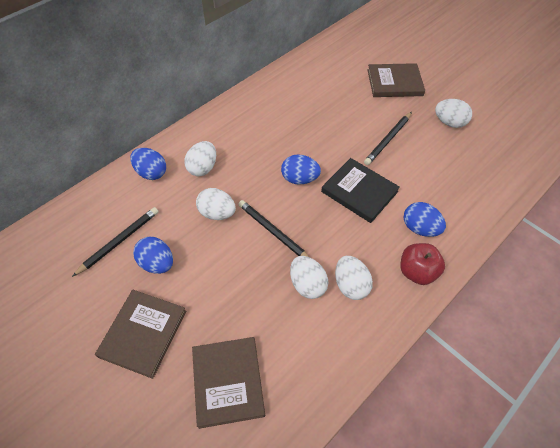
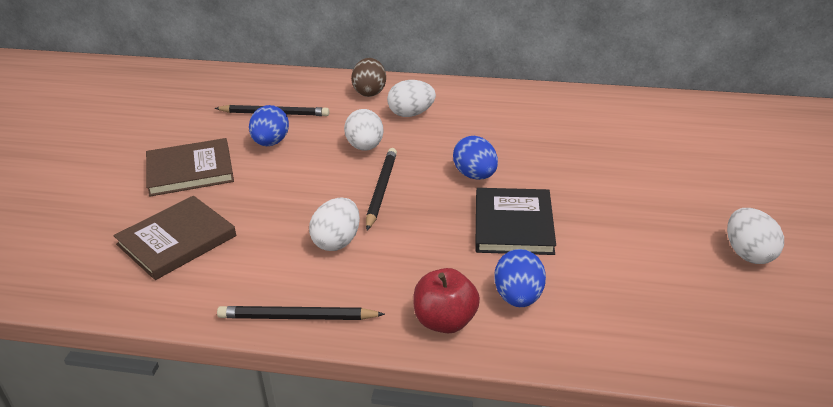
camera: 55 degrees right, 20 degrees down
blue egg [130,148,166,180] -> brown egg [351,58,386,97]
white egg [335,256,373,300] -> none
black pencil [364,112,412,165] -> black pencil moved to [217,306,385,320]
brown book [368,63,425,97] -> none

